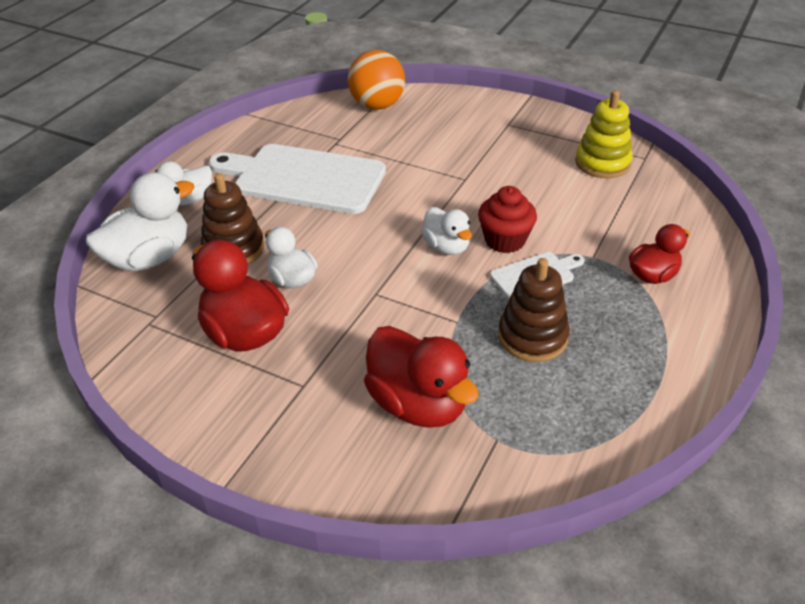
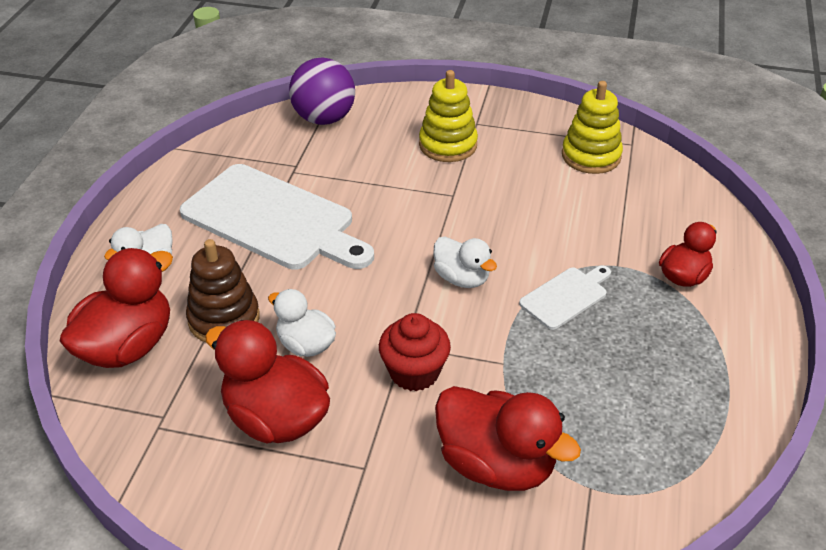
camera: 15 degrees left, 0 degrees up
white duck [86,172,194,271] -> red duck [60,248,173,368]
white cutting board [208,144,386,214] -> white cutting board turned 150 degrees counterclockwise [180,164,374,270]
orange ball [348,50,405,110] -> purple ball [289,58,355,125]
red cupcake [478,186,537,253] -> red cupcake moved to [379,313,451,391]
brown stacking toy [498,258,570,362] -> none
none -> yellow stacking toy [419,70,478,162]

